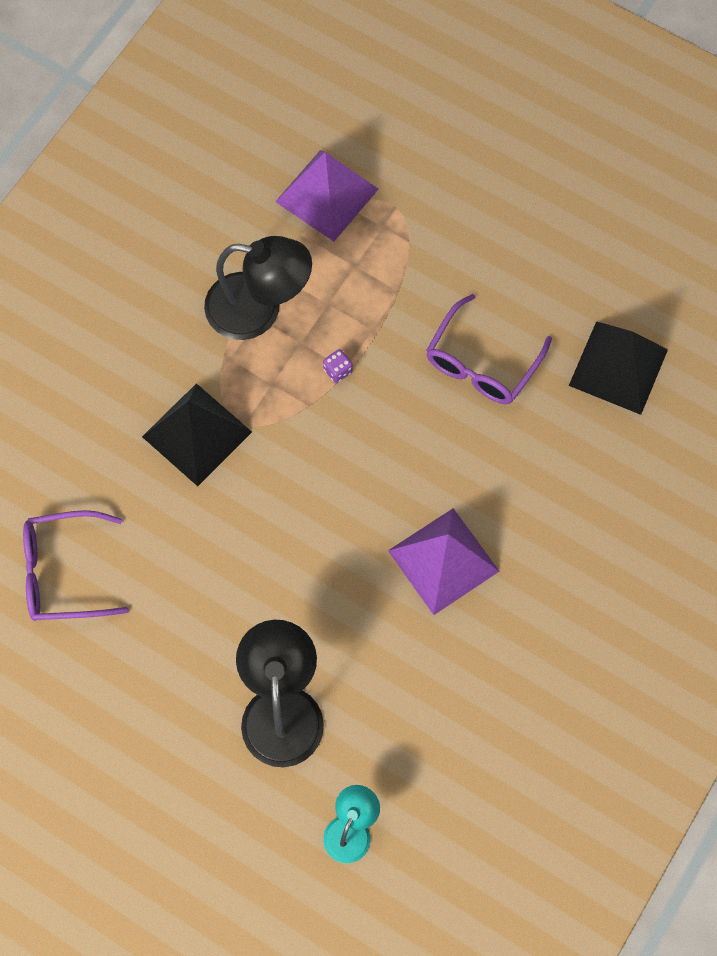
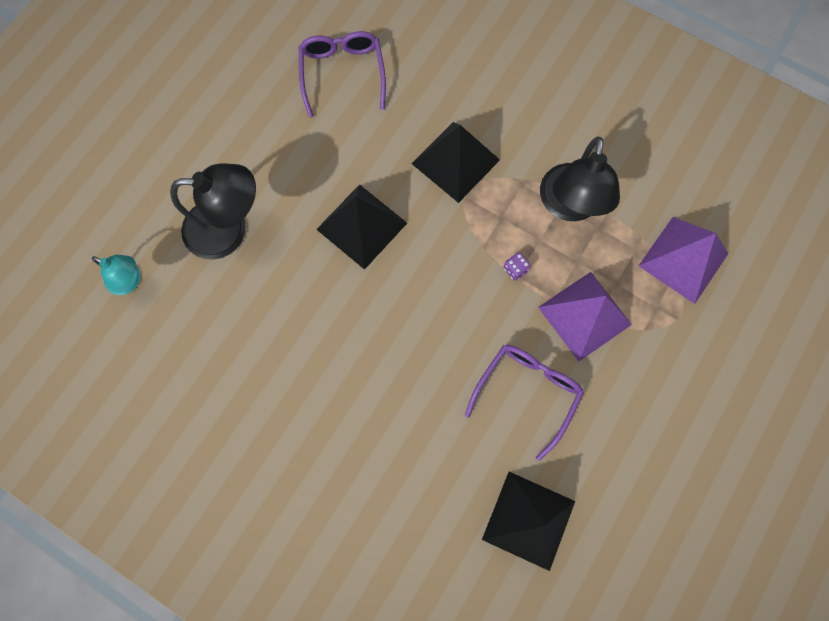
camera: 90 degrees right, 5 degrees up
purple pyramid [388,508,500,615] -> purple pyramid moved to [538,272,632,362]
purple glasses [426,294,552,404] -> purple glasses turned 90 degrees clockwise [465,345,584,461]
none -> black pyramid [316,184,407,270]

